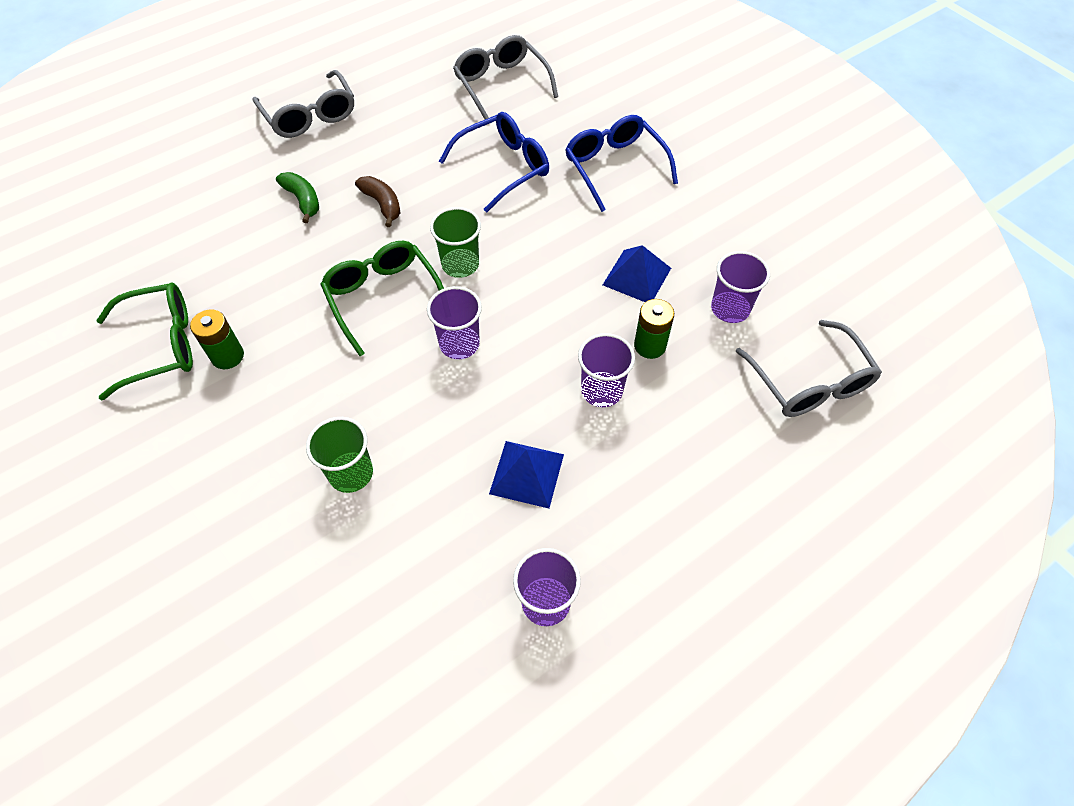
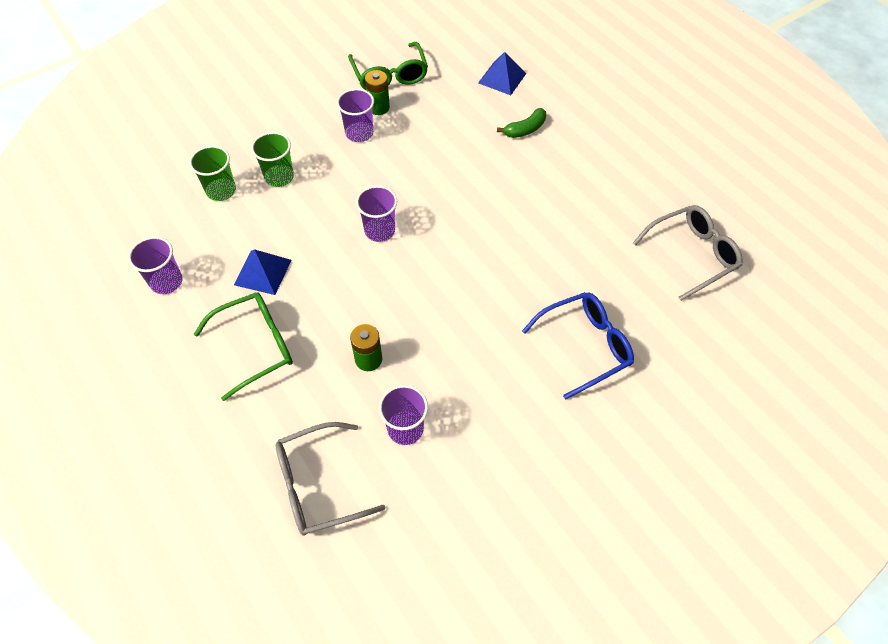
camera: 90 degrees right, 0 degrees up
grey glasses [253,70,354,138] -> none
green glasses [320,241,444,356] -> green glasses moved to [194,292,293,401]
brown banana [355,176,400,227] -> none
green cup [430,207,481,278] -> green cup moved to [189,146,236,201]
blue glasses [439,112,549,213] -> none
purple cup [578,333,635,407] -> purple cup moved to [337,89,374,142]
blue pyramid [603,245,671,302] -> blue pyramid moved to [478,52,527,95]

